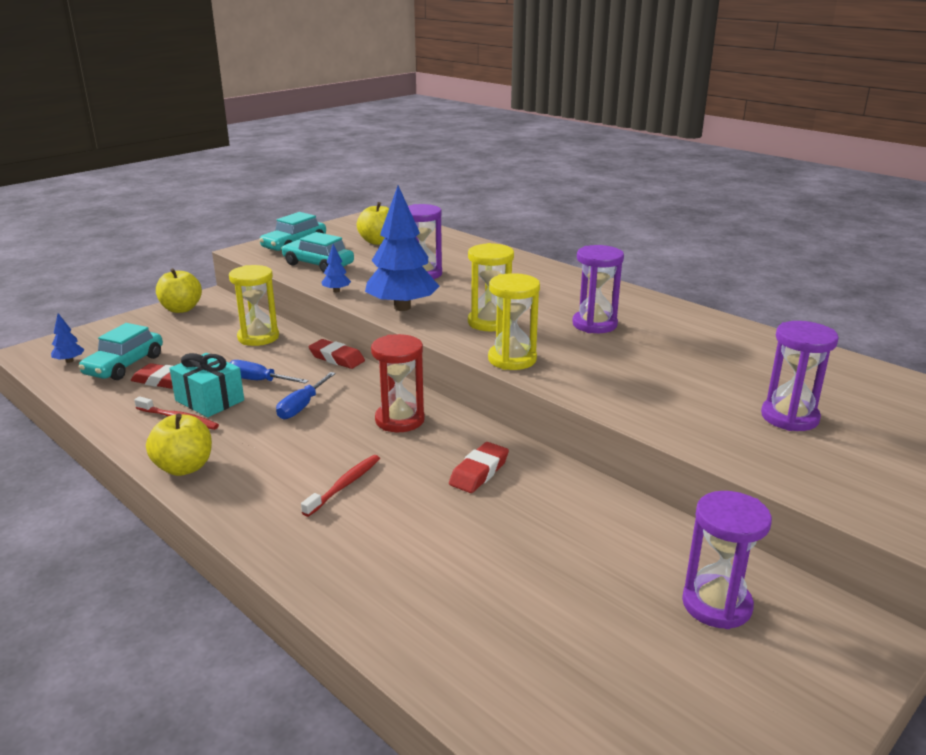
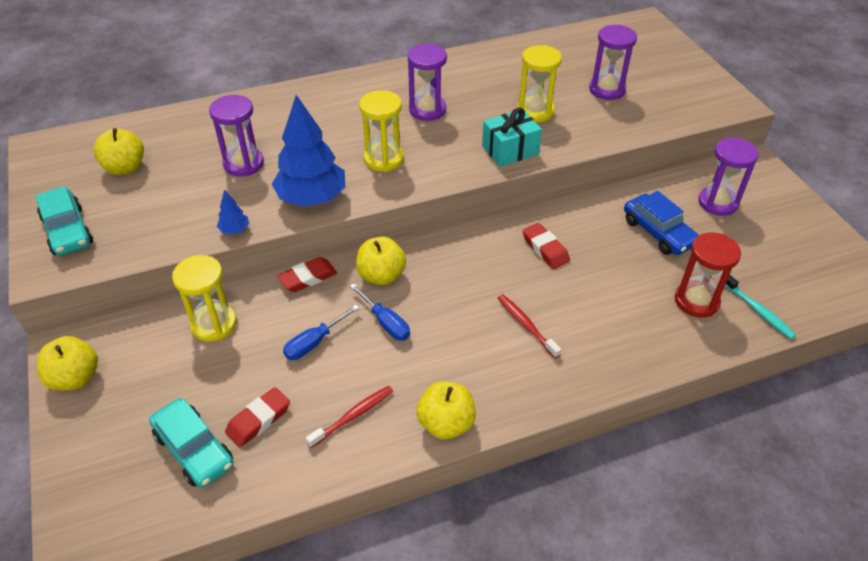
camera: 65 degrees left, 20 degrees up
blue tree [51,313,85,363] -> none
turquoise gift [169,353,244,417] -> turquoise gift moved to [482,107,542,167]
turquoise car [281,232,354,273] -> none
red hourglass [371,334,424,432] -> red hourglass moved to [675,232,741,318]
yellow hourglass [488,273,540,370] -> yellow hourglass moved to [517,45,562,122]
none -> yellow apple [356,236,406,285]
none -> blue car [624,191,699,255]
none -> turquoise toothbrush [725,275,796,339]

